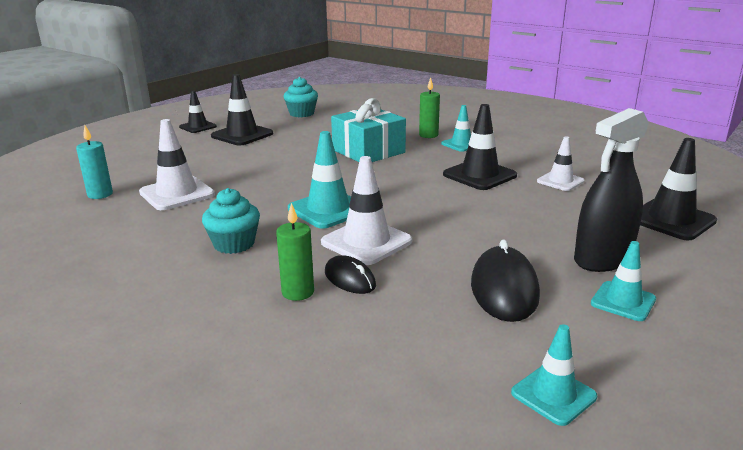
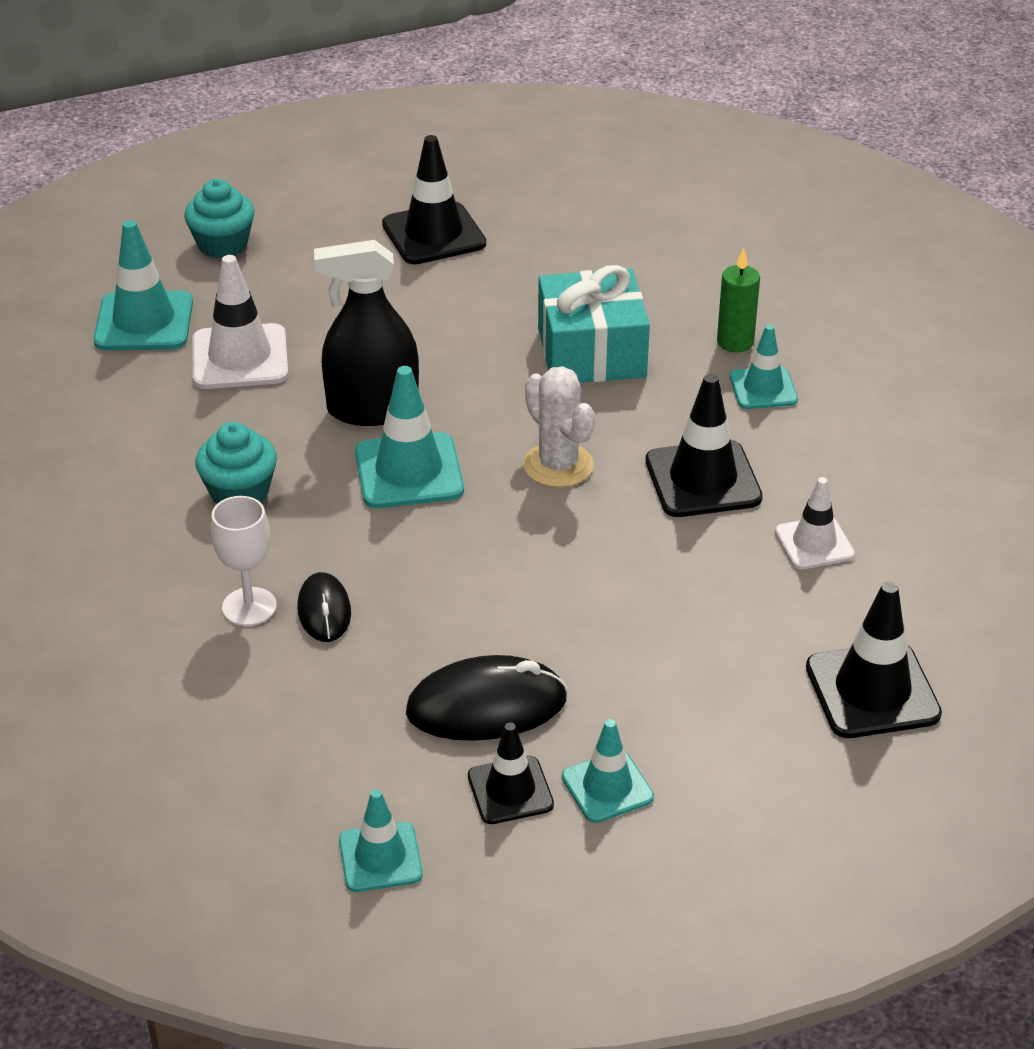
camera: 30 degrees right, 15 degrees up
turquoise candle [76,125,113,199] -> turquoise traffic cone [93,220,193,350]
black traffic cone [179,91,217,133] -> black traffic cone moved to [468,722,554,824]
green candle [276,203,314,301] -> white goblet [211,496,277,626]
turquoise cupcake [284,77,318,117] -> turquoise cupcake moved to [184,179,254,258]
white traffic cone [321,156,412,265] -> none
black mouse [471,239,540,322] -> black mouse turned 45 degrees clockwise [406,655,567,741]
black spray bottle [574,108,649,272] -> black spray bottle moved to [314,240,419,426]
none -> white cactus [523,366,595,487]

